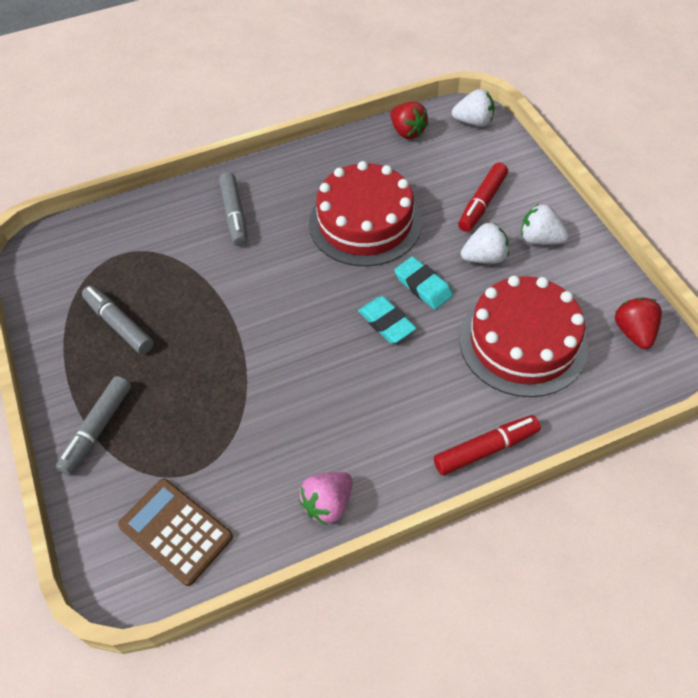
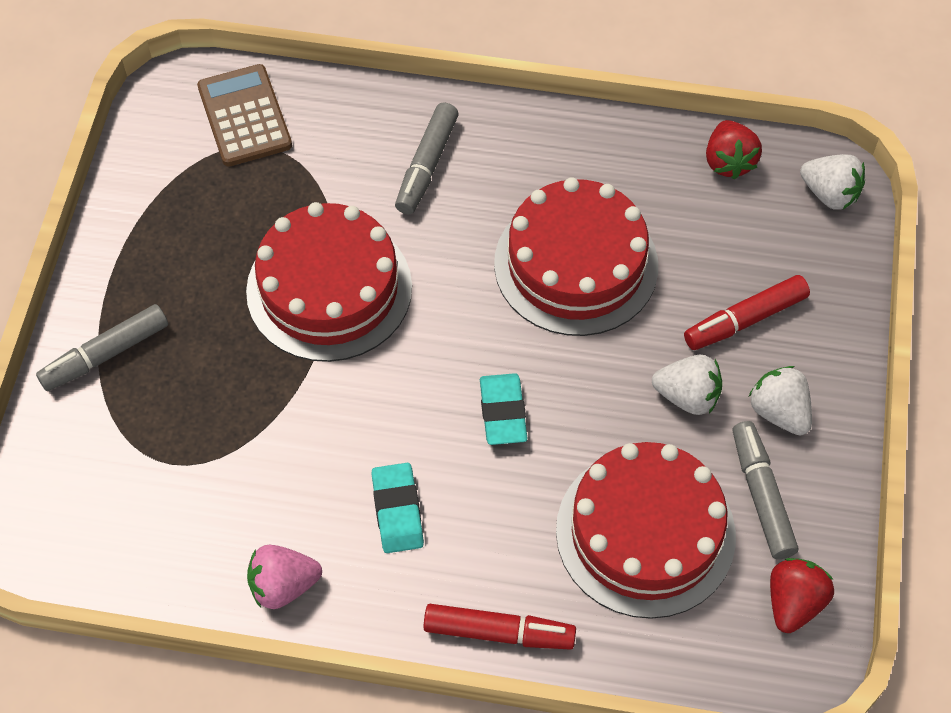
camera: 30 degrees right, 5 degrees up
grey marker [82,285,154,354] -> grey marker moved to [733,421,798,559]
brown calculator [118,479,233,586] -> brown calculator moved to [197,64,292,167]
turquoise eraser [394,256,453,310] -> turquoise eraser moved to [371,463,424,553]
none -> red cake [246,202,412,362]

